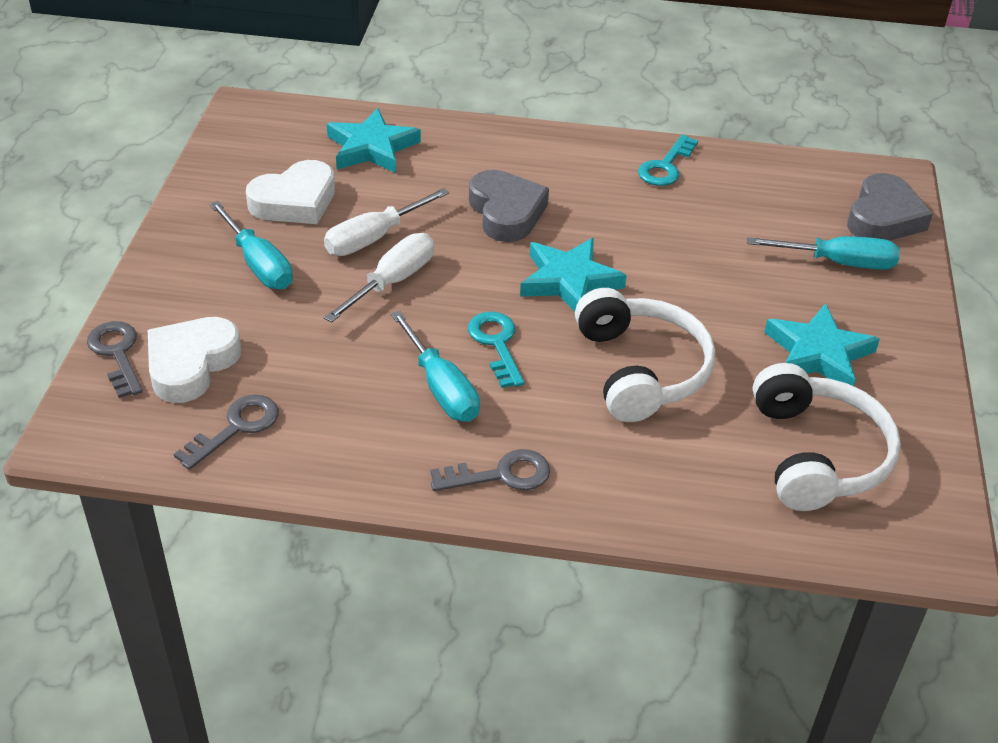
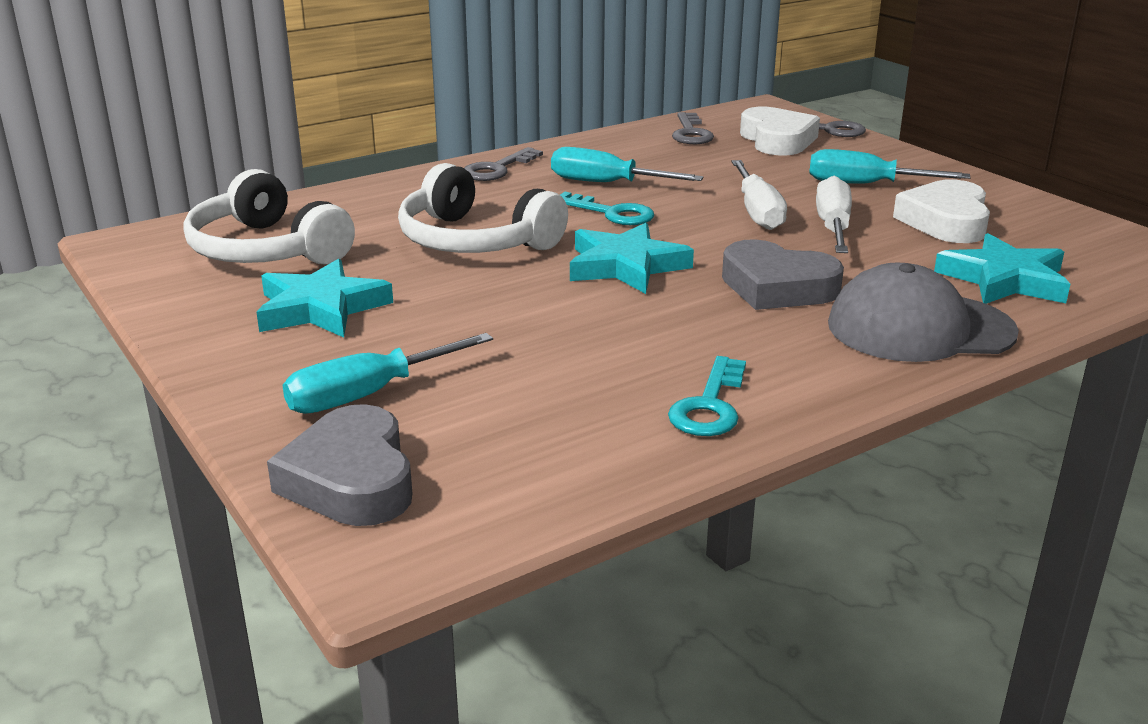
camera: 140 degrees right, 15 degrees down
turquoise key [638,135,698,186] -> turquoise key turned 150 degrees counterclockwise [668,356,746,436]
none -> grey cap [828,263,1019,362]

